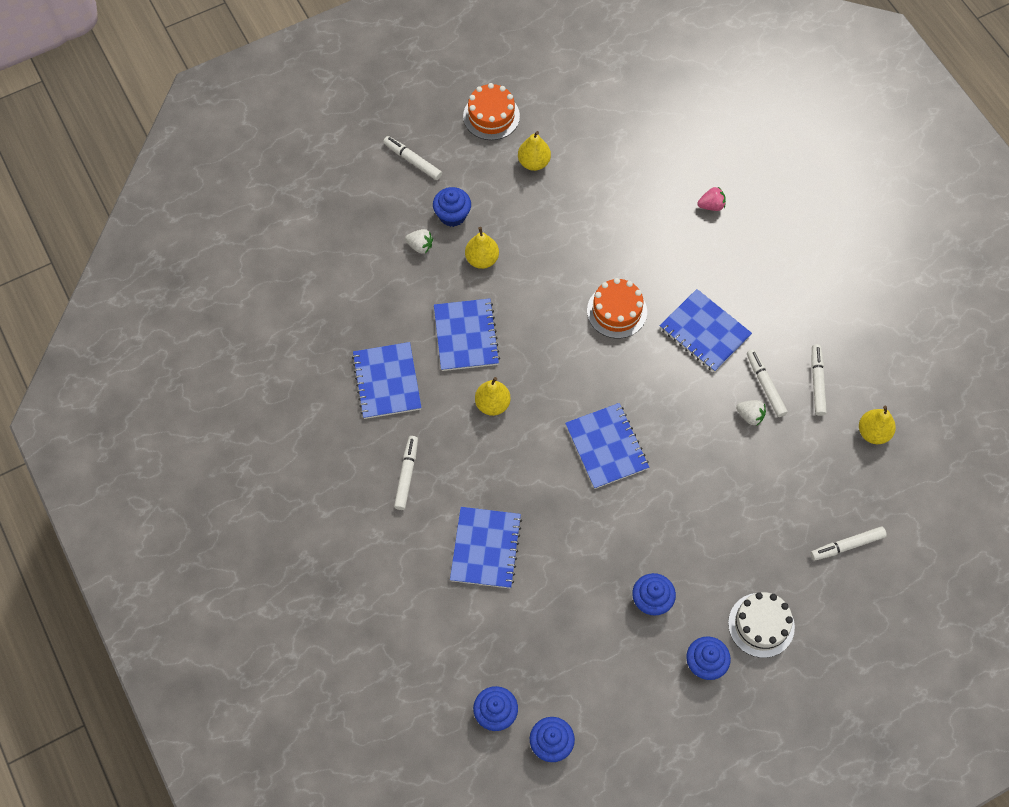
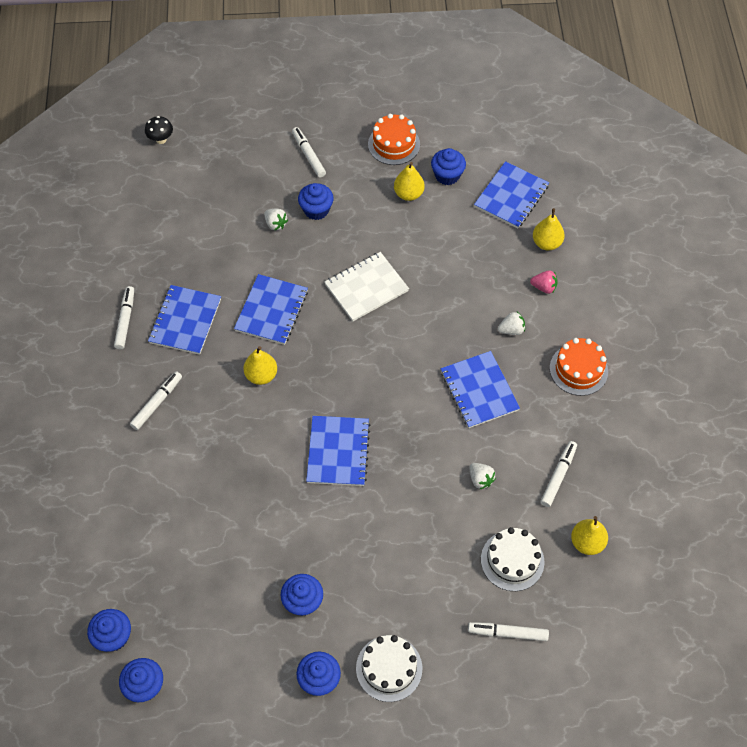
camera: 25 degrees right, 5 degrees down
blue notebook [450,507,522,588] -> blue notebook moved to [474,161,549,229]
yellow pear [465,227,499,269] -> yellow pear moved to [533,208,565,250]
orange cake [587,278,647,338] -> orange cake moved to [550,338,608,396]
white marker [747,349,788,417] -> white marker moved to [114,286,134,349]
none -> black mushroom [145,116,173,144]
none -> white notebook [324,252,409,321]
none -> blue cupcake [431,148,466,185]
none -> white cake [481,527,544,591]
none -> white strawberry [498,312,525,335]

